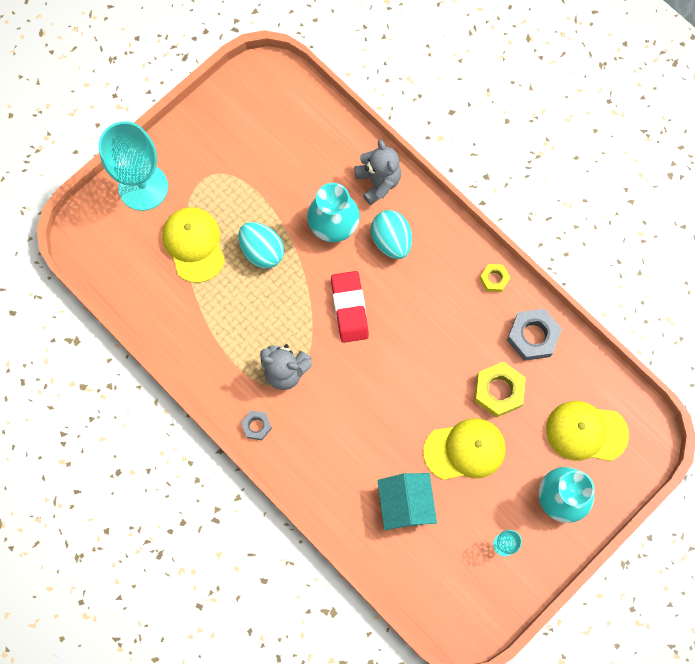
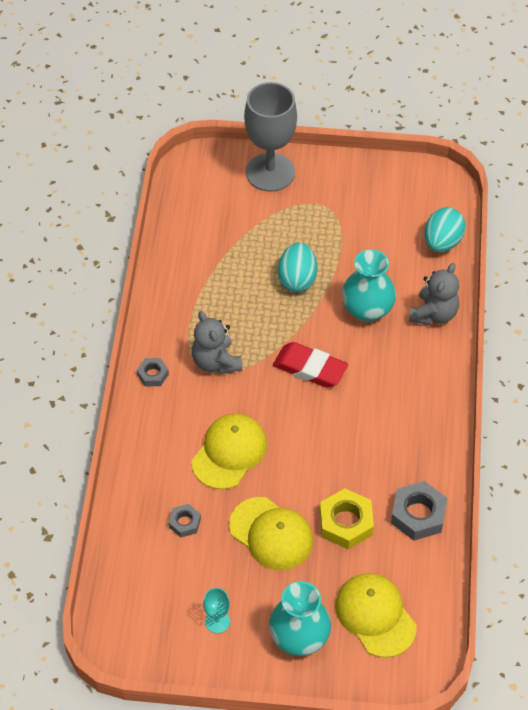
camera: 50 degrees right, 20 degrees down
turquoise goblet [99,121,168,211] -> grey goblet [244,82,297,192]
yellow cap [162,207,225,283] -> yellow cap moved to [192,414,267,490]
red eraser [331,271,369,343] -> red eraser turned 75 degrees clockwise [273,342,348,388]
turquoise egg [371,210,412,259] -> turquoise egg moved to [424,207,466,252]
turquoise house [377,473,437,530] -> grey nut [168,504,201,537]
yellow nut [480,264,511,292] -> none

